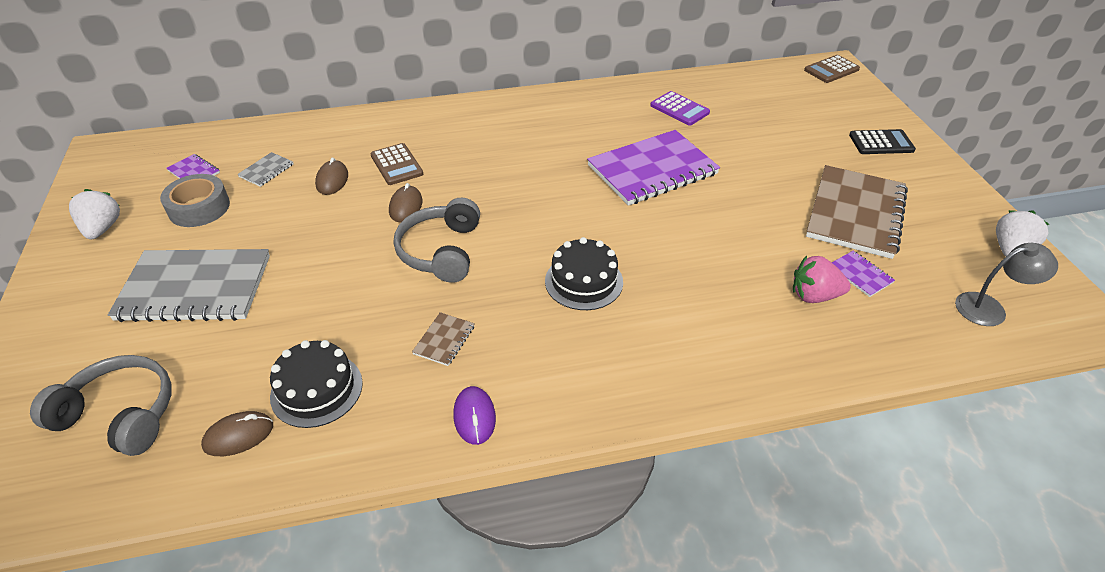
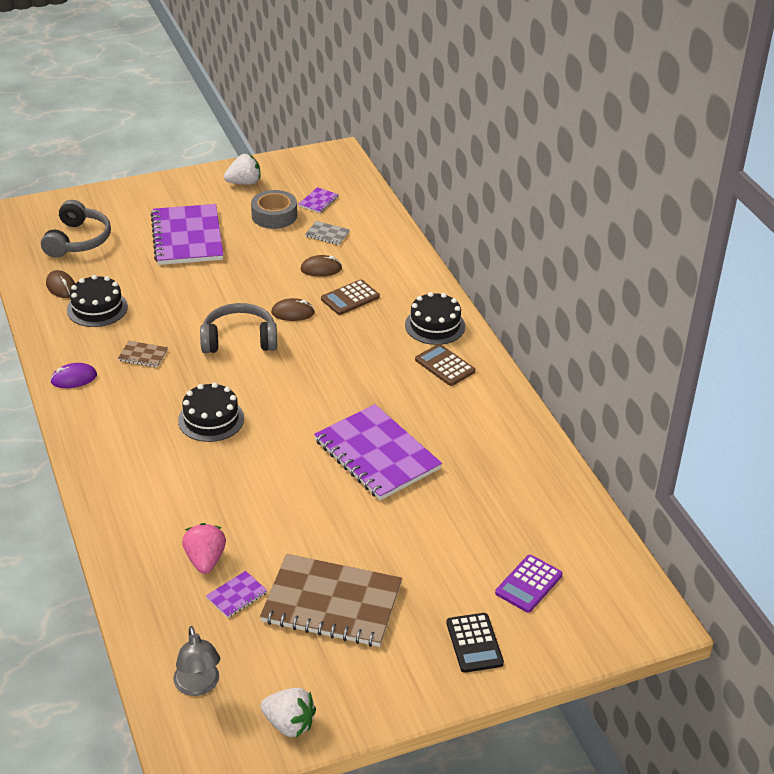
camera: 80 degrees right, 5 degrees down
grey notebook [108,249,270,322] -> purple notebook [151,204,223,265]
purple calculator [650,91,710,126] -> purple calculator moved to [495,555,563,613]
brown calculator [804,55,860,83] -> brown calculator moved to [415,344,475,386]
none -> black cake [405,292,465,345]

